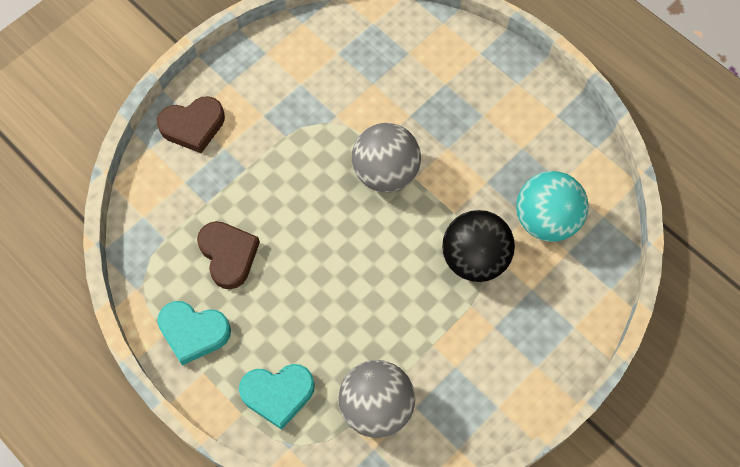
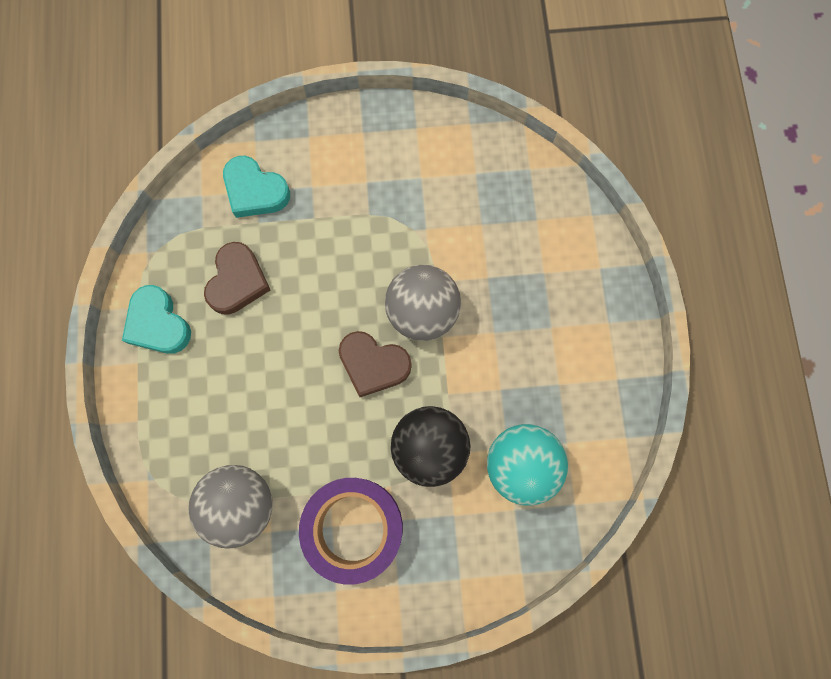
camera: 40 degrees right, 10 degrees up
brown heart [157,96,225,153] -> brown heart moved to [339,331,412,397]
turquoise heart [239,364,315,430] -> turquoise heart moved to [223,156,290,218]
none -> purple tape [299,478,403,585]

